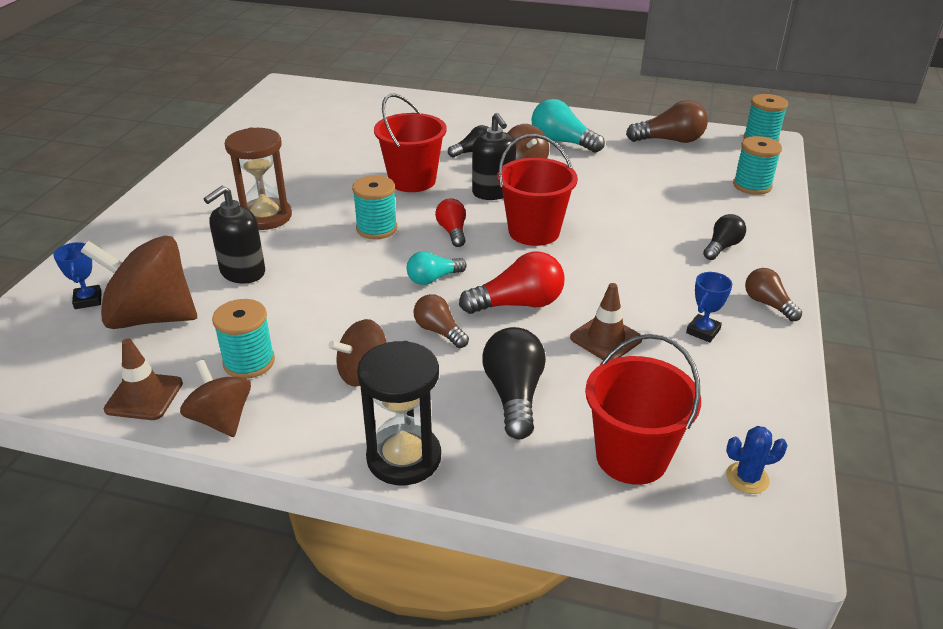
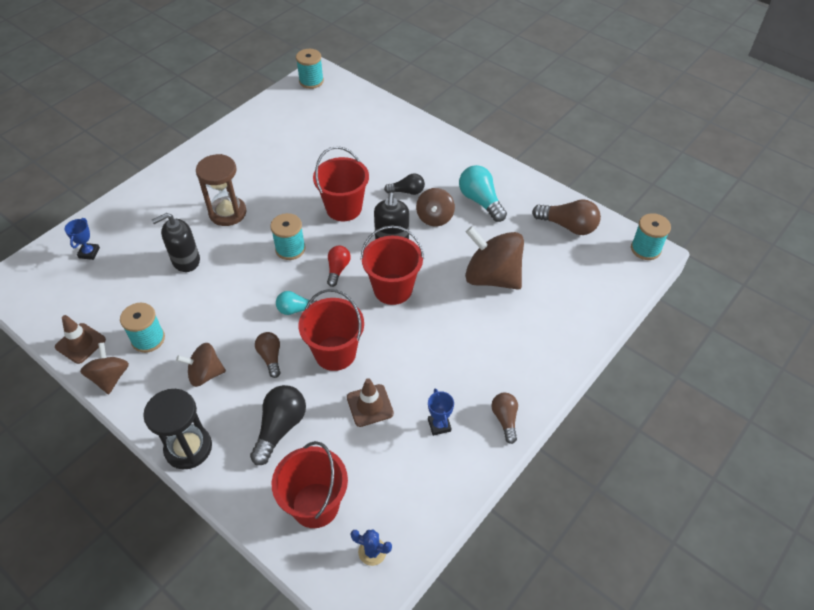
camera: 25 degrees right, 15 degrees up
brown spinning top [80,236,197,329] -> brown spinning top moved to [465,226,524,290]
red light bulb [459,252,565,314] -> red bucket [299,289,364,371]
blue trophy [686,272,732,342] -> blue trophy turned 75 degrees counterclockwise [428,388,454,436]
black light bulb [703,214,746,260] -> none
turquoise spool [733,136,782,195] -> turquoise spool moved to [296,49,324,89]

